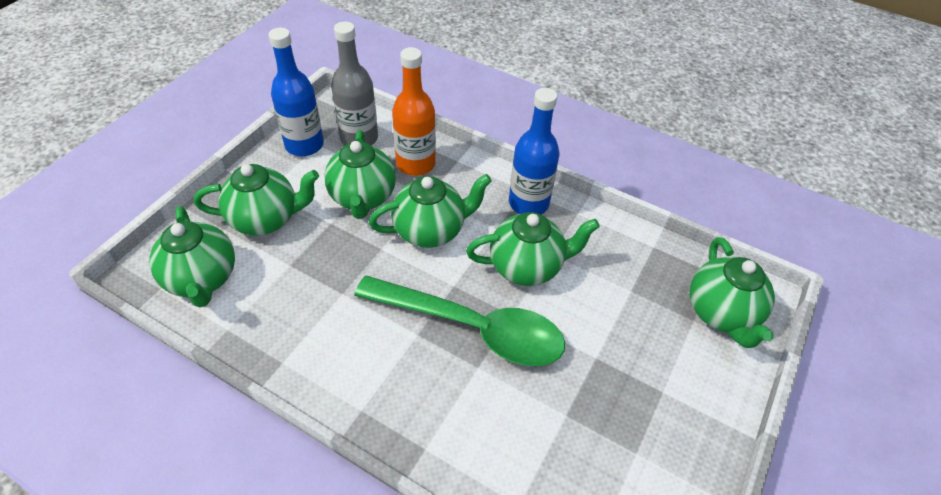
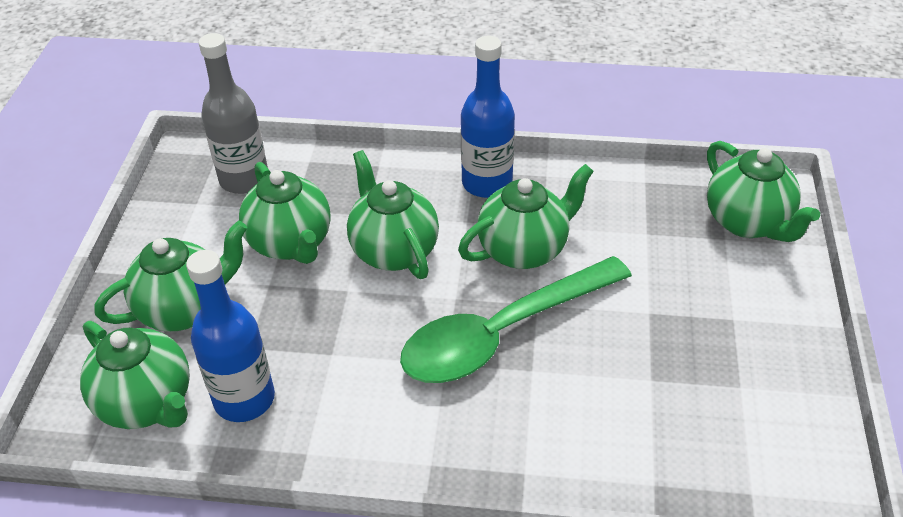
camera: 20 degrees left, 5 degrees down
blue bottle [269,28,324,156] -> blue bottle moved to [186,250,275,422]
green spoon [354,275,565,366] -> green spoon turned 150 degrees clockwise [400,256,632,383]
green teapot [369,174,492,248] -> green teapot turned 75 degrees counterclockwise [347,150,439,279]
orange bottle [392,47,436,176] -> none

